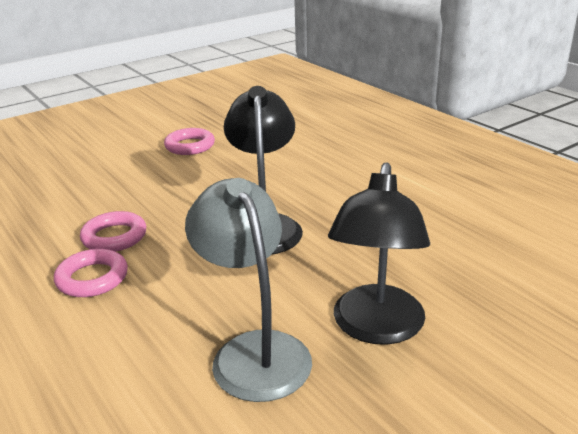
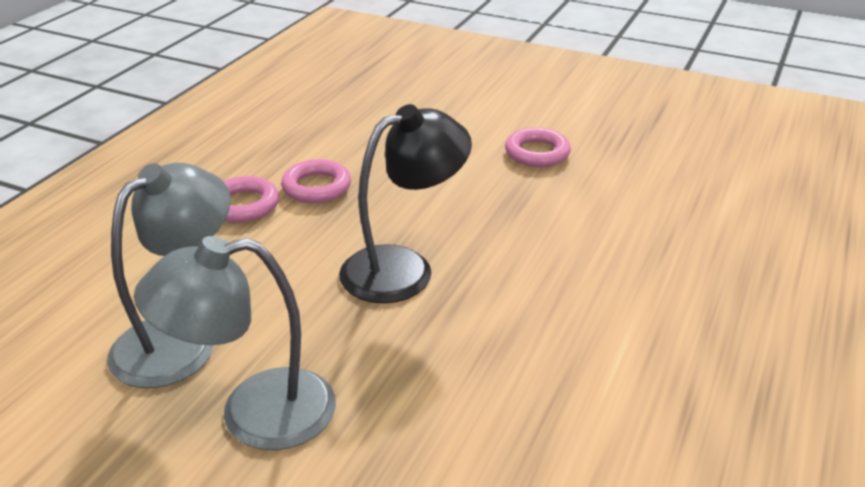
camera: 60 degrees right, 5 degrees up
black lamp [328,162,430,345] -> grey lamp [134,236,336,450]

